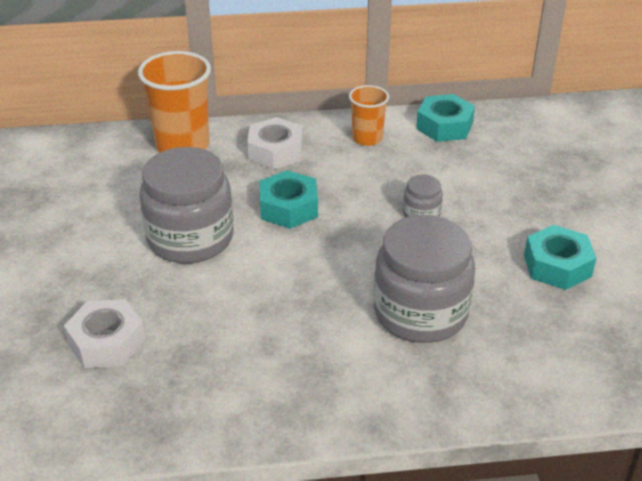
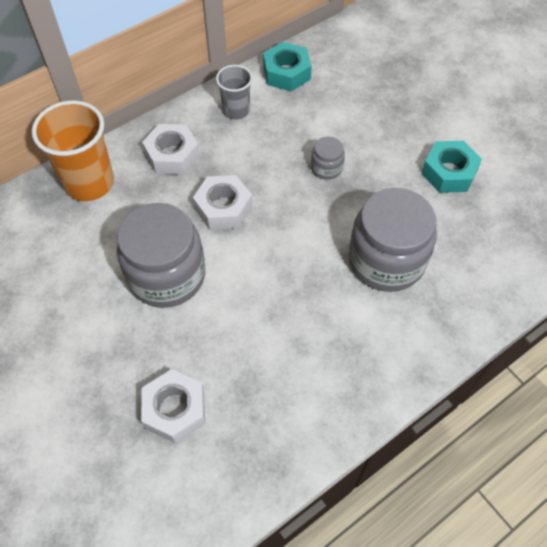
camera: 30 degrees left, 20 degrees up
turquoise nut [260,170,318,229] -> white nut [193,175,252,230]
orange cup [349,85,389,146] -> grey cup [216,65,252,119]

